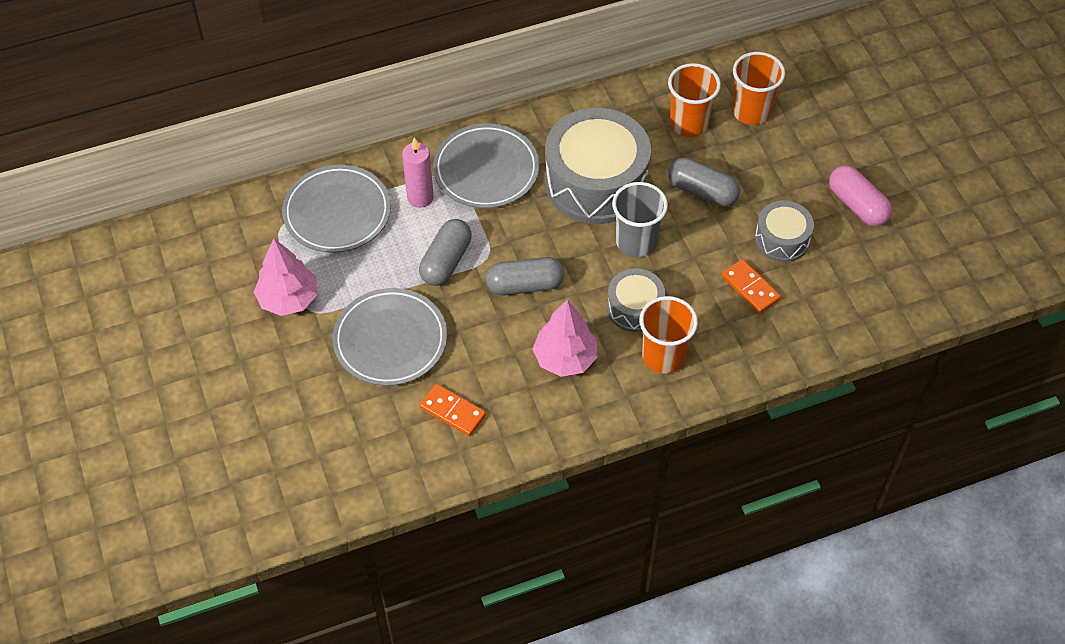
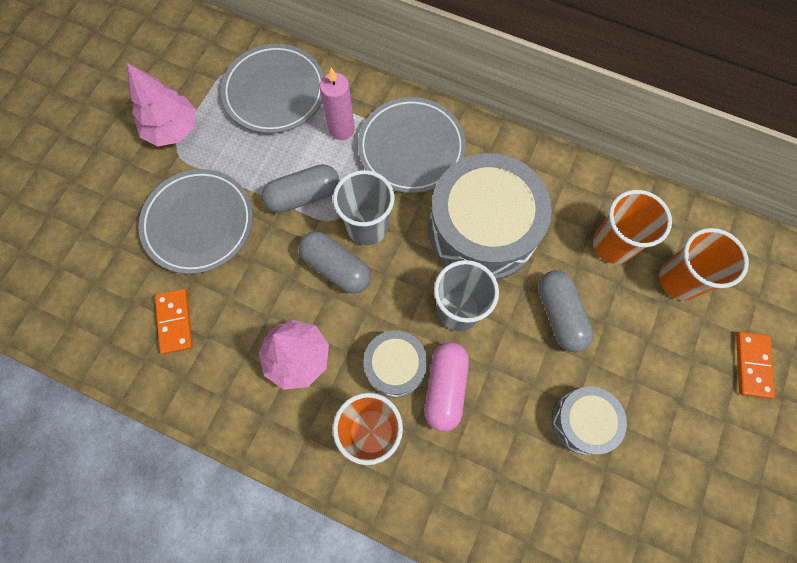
camera: 45 degrees right, 15 degrees up
orange domino [722,259,781,313] -> orange domino moved to [736,332,775,399]
pink capsule [829,165,892,226] -> pink capsule moved to [425,342,469,432]
none -> grey cup [333,170,394,245]

